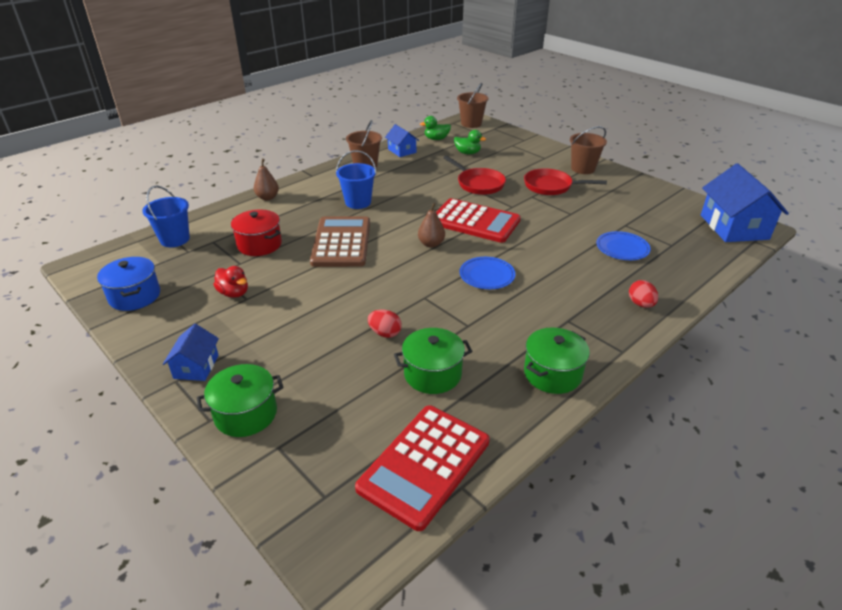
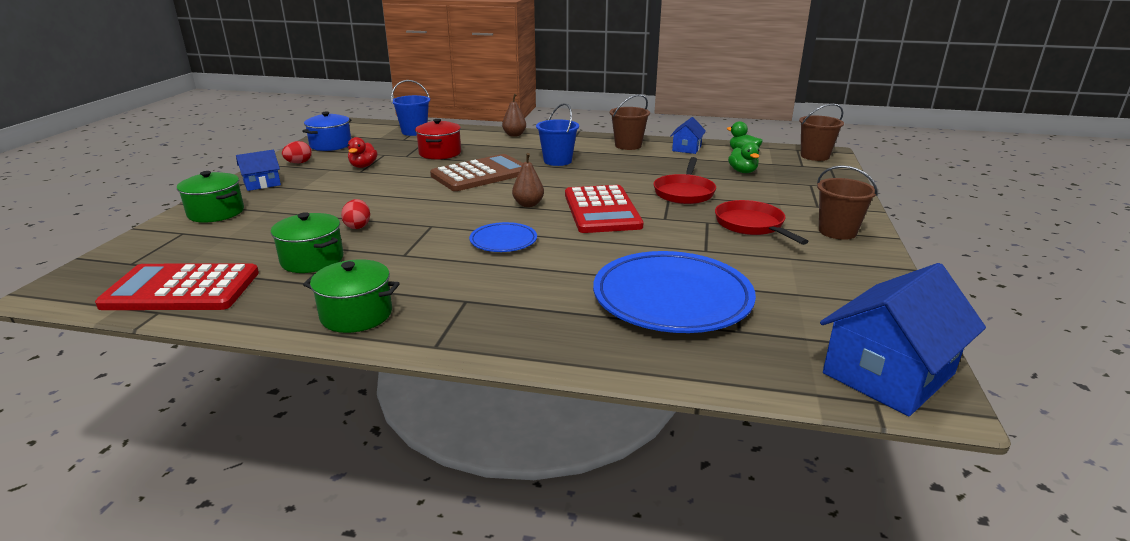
camera: 55 degrees right, 10 degrees down
blue plate [596,231,651,260] -> blue plate [593,251,756,333], size x2.00
red egg [629,280,658,308] -> red egg moved to [282,141,312,163]

